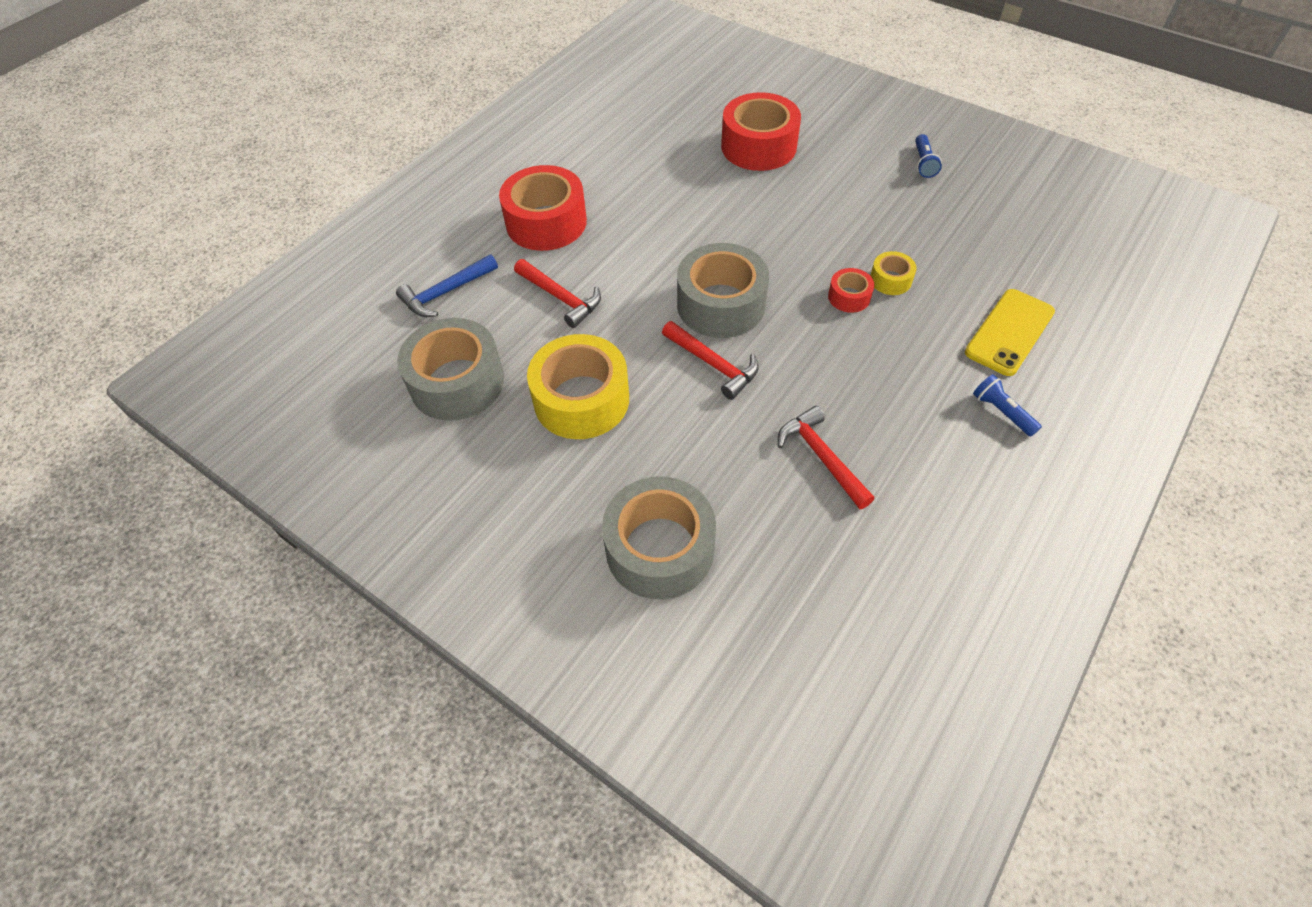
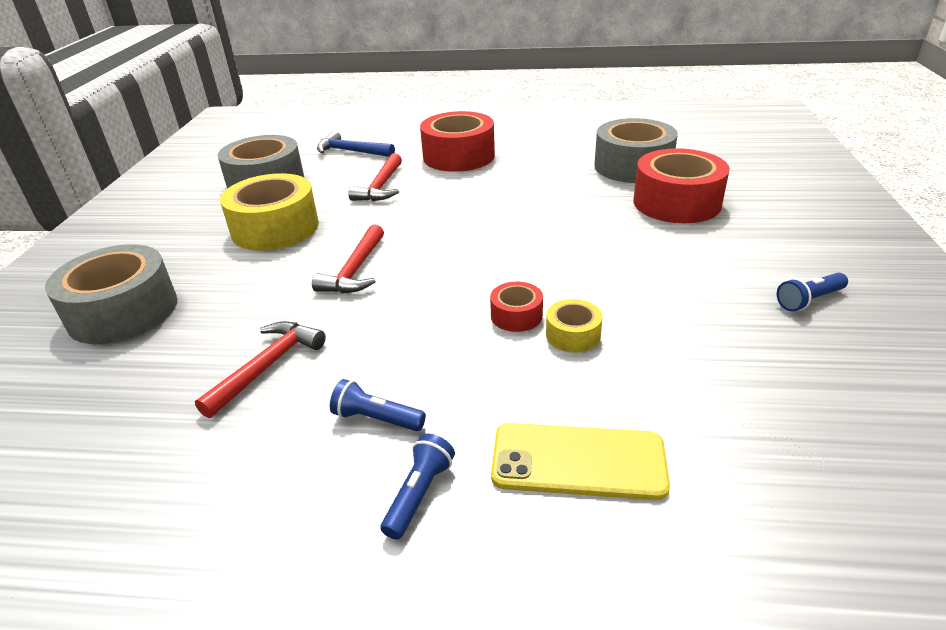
camera: 60 degrees right, 20 degrees down
grey tape [677,243,769,338] -> grey tape moved to [594,118,678,183]
none -> blue flashlight [330,379,426,431]

